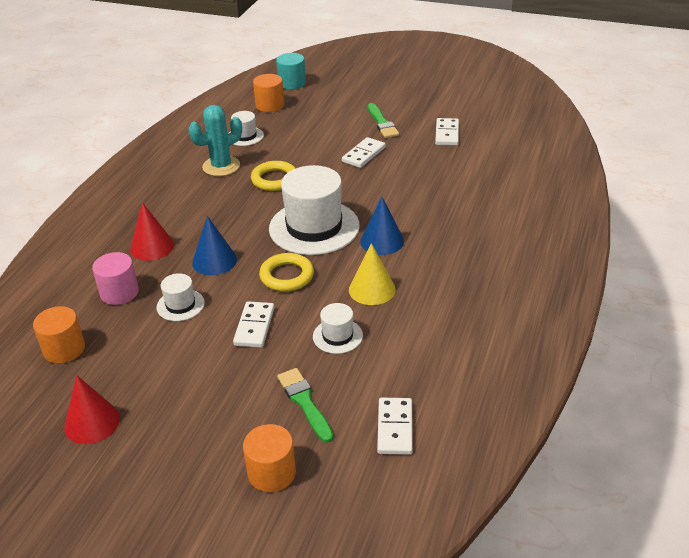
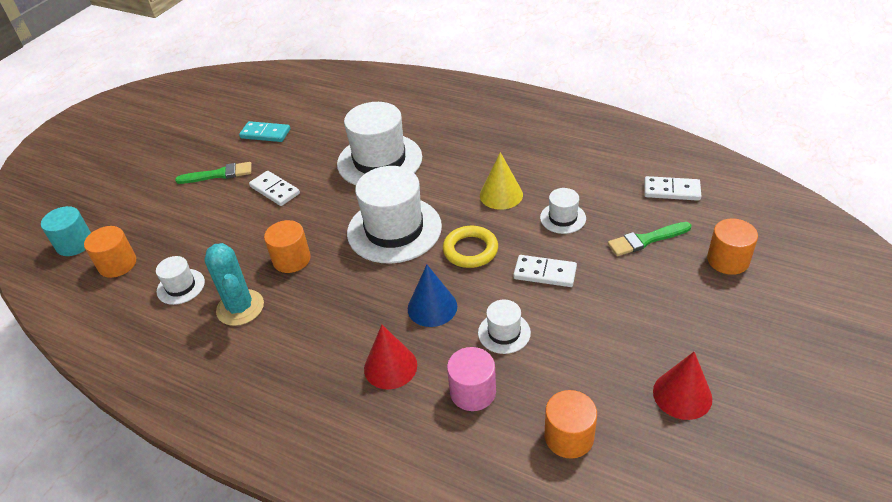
camera: 80 degrees left, 5 degrees up
yellow ring [251,161,296,191] -> orange cylinder [264,220,311,273]
blue cone [360,197,404,255] -> none
white domino [435,118,459,146] -> turquoise domino [239,121,290,142]
none -> white hat [337,102,422,185]

